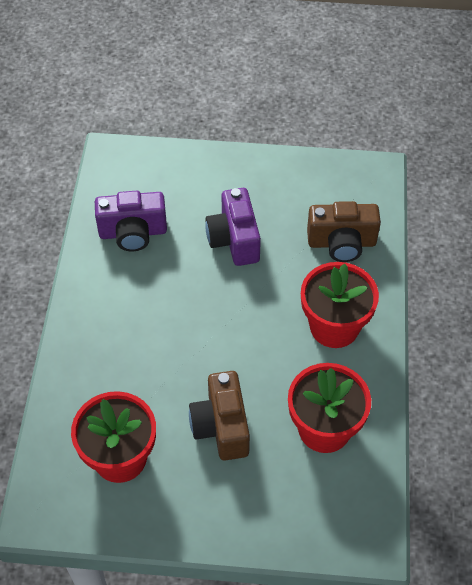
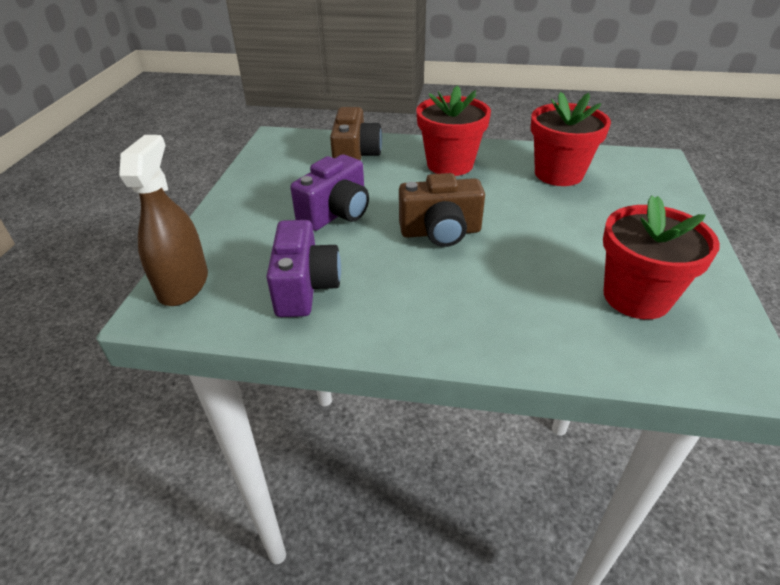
camera: 85 degrees left, 15 degrees down
brown camera [189,371,250,461] -> brown camera moved to [399,173,485,247]
purple camera [205,188,261,266] -> purple camera turned 45 degrees counterclockwise [290,154,369,231]
none -> brown spray bottle [119,135,208,306]

